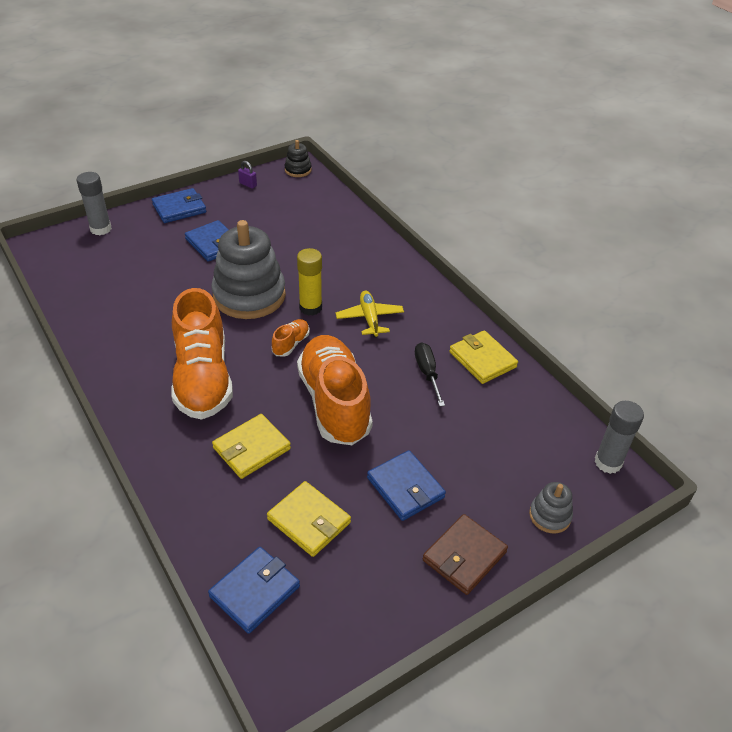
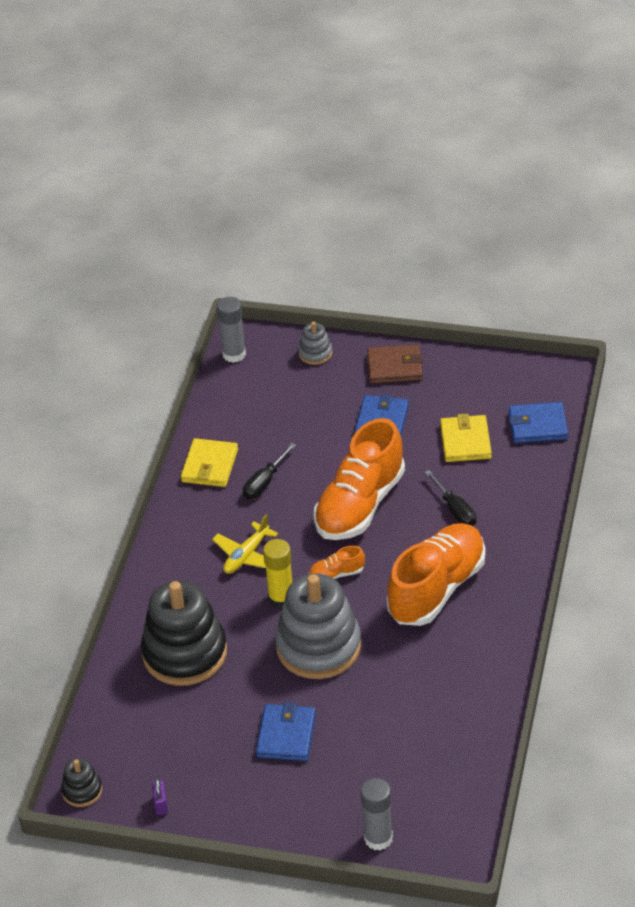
camera: 130 degrees left, 0 degrees up
blue wallet [152,188,206,223] -> none
yellow wallet [212,414,291,479] -> black screwdriver [425,470,476,526]
none -> black stacking toy [141,580,227,686]

